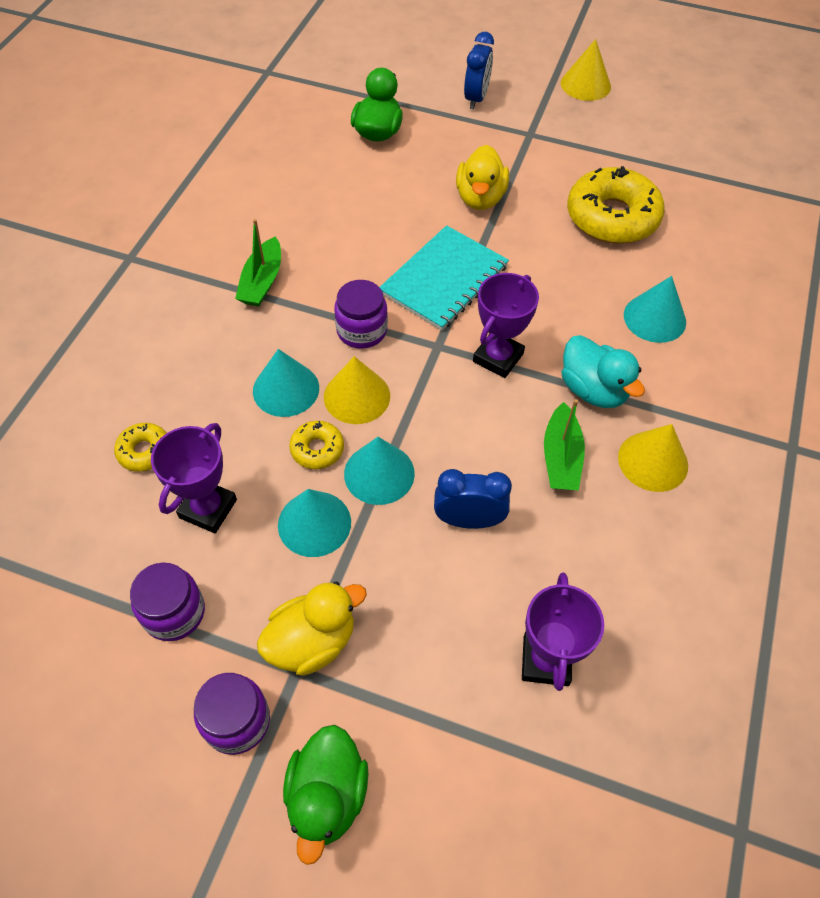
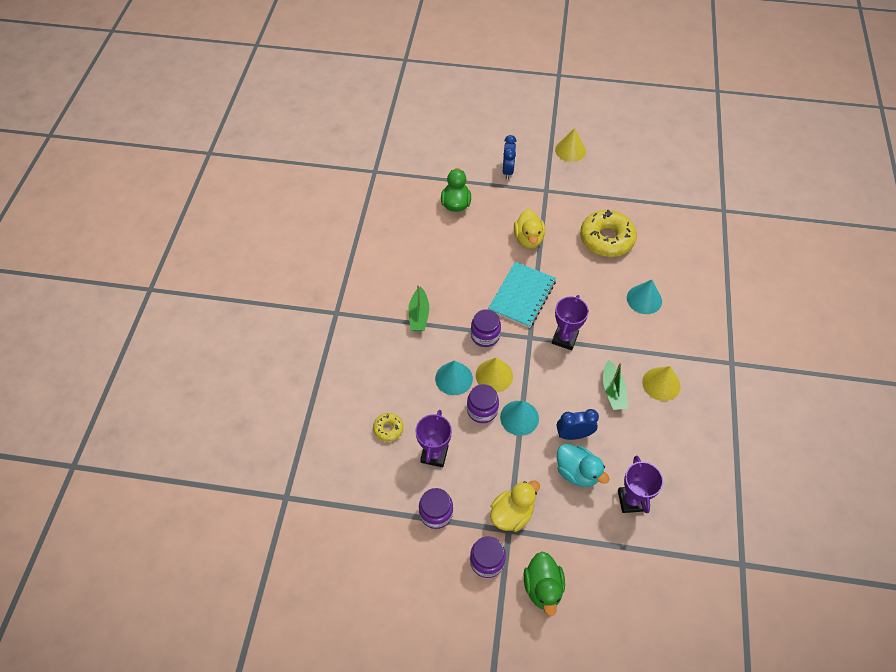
camera: 10 degrees left, 0 degrees up
turquoise cone [278,489,351,557] -> none
yellow donut [289,421,344,469] -> purple jar [467,384,499,423]
turquoise duck [562,335,645,408] -> turquoise duck moved to [557,444,609,487]

